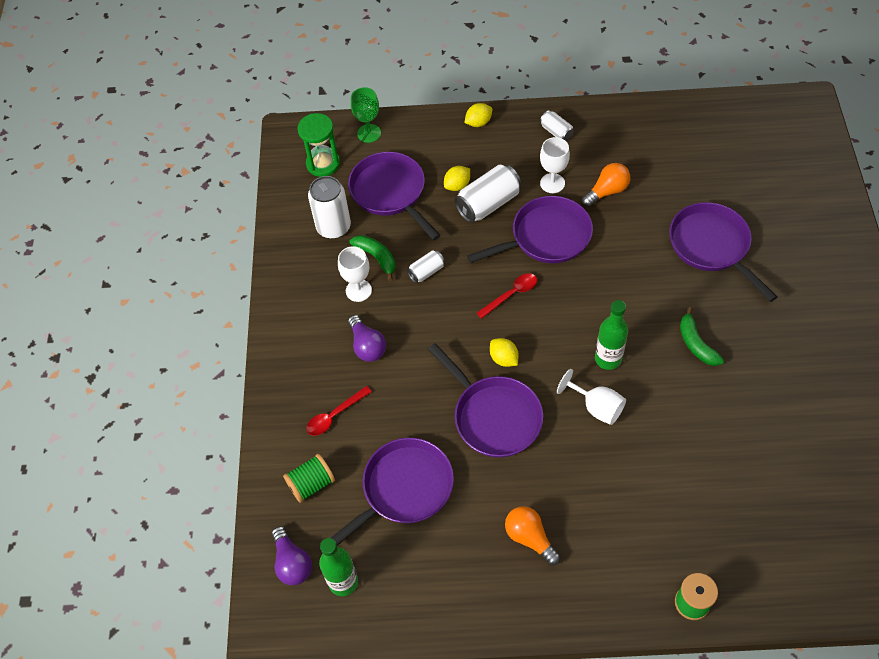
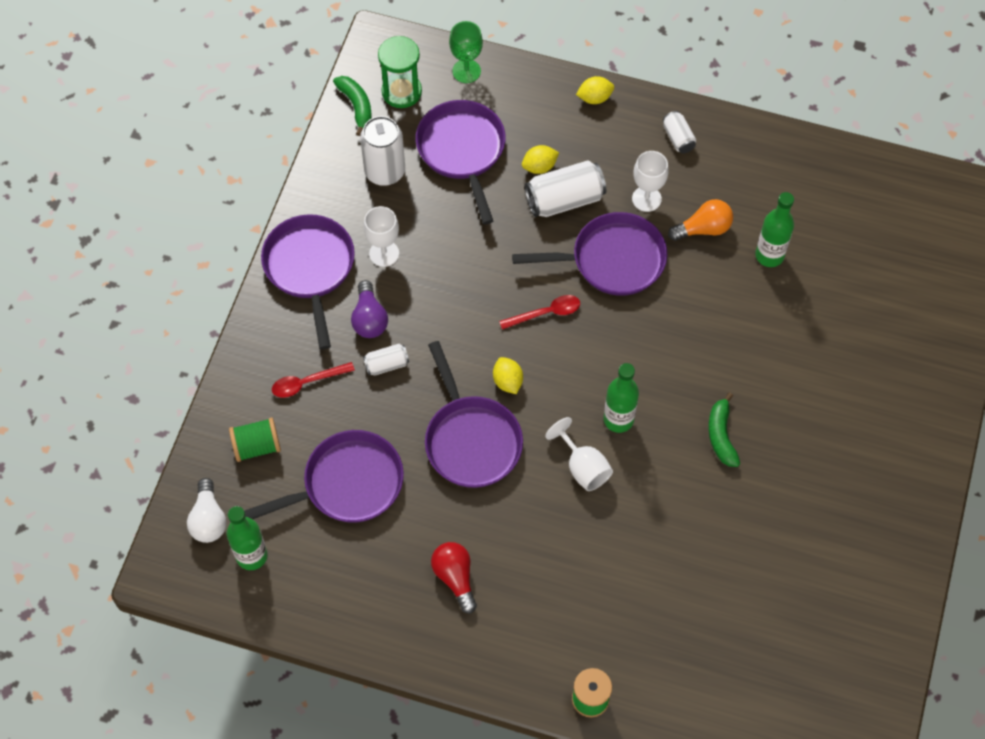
camera: 15 degrees right, 5 degrees up
purple light bulb [272,526,312,585] -> white light bulb [187,478,226,543]
green banana [349,235,396,281] -> green banana moved to [333,76,372,136]
white can [407,250,445,283] -> white can moved to [363,344,409,375]
orange light bulb [505,506,561,565] -> red light bulb [431,542,477,613]
purple pan [669,202,777,302] -> purple pan moved to [261,214,355,350]
none -> green bottle [755,192,794,267]

